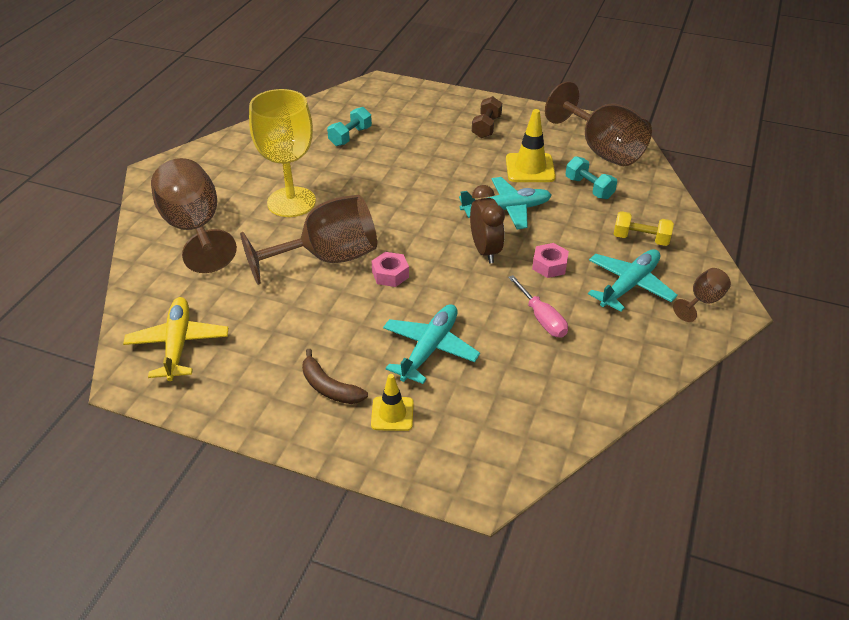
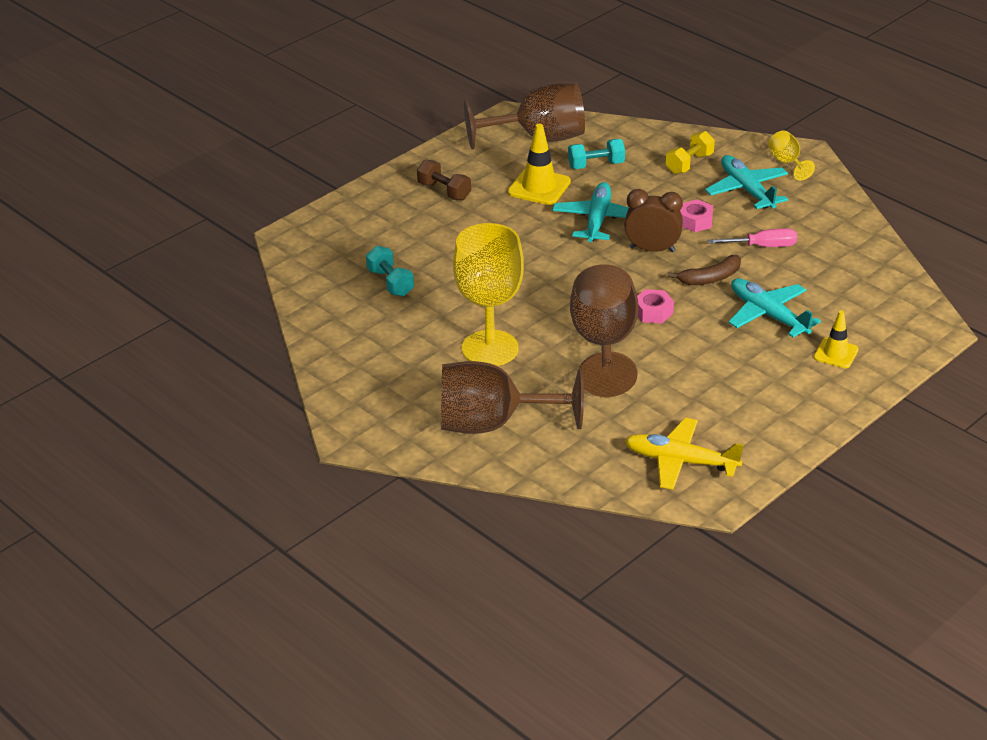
camera: 65 degrees left, 5 degrees down
brown banana [302,349,368,404] -> brown banana moved to [668,255,741,285]
brown goblet [673,268,731,322] -> yellow goblet [768,131,815,181]

